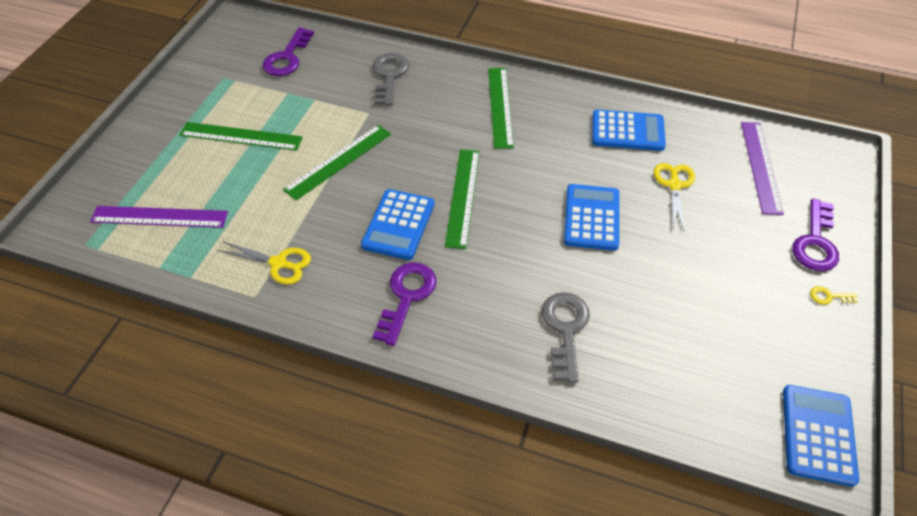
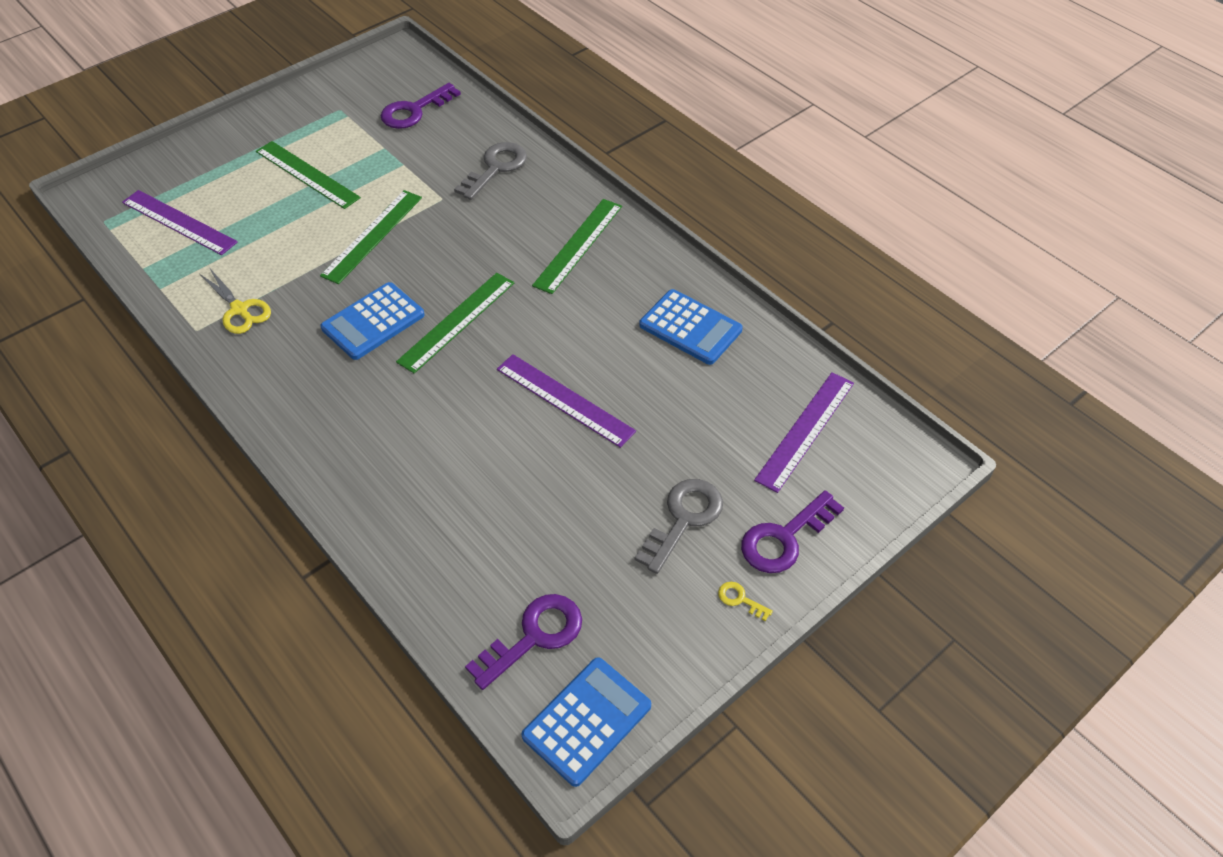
camera: 30 degrees right, 0 degrees up
green ruler [283,125,391,201] -> green ruler turned 45 degrees counterclockwise [320,190,422,284]
purple key [372,262,436,346] -> purple key moved to [465,594,582,690]
grey key [541,292,590,383] -> grey key moved to [634,479,723,574]
blue calculator [564,184,619,251] -> purple ruler [497,354,636,448]
yellow scissors [654,163,695,231] -> none

